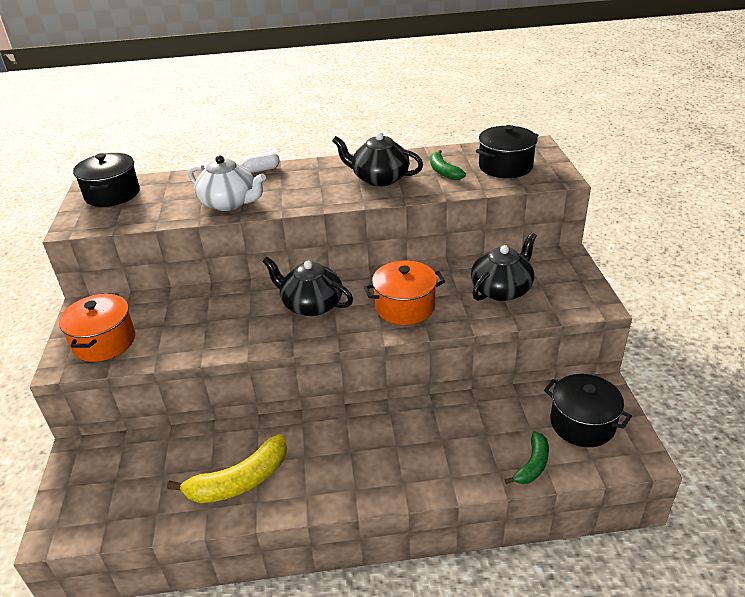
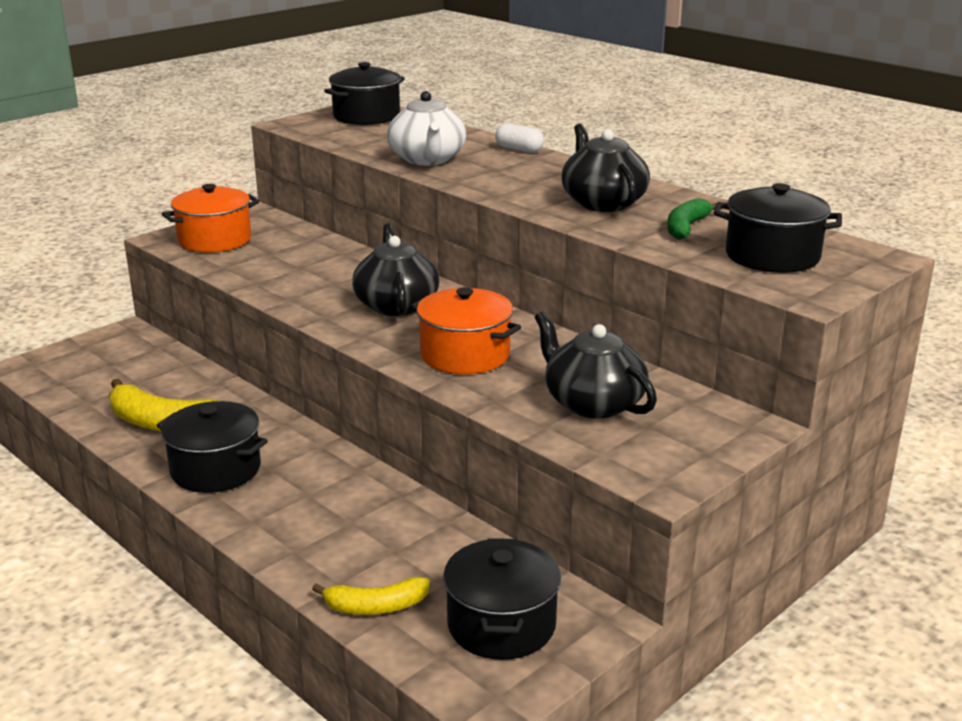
camera: 50 degrees right, 10 degrees down
black teapot [471,233,537,301] -> black teapot turned 135 degrees counterclockwise [535,311,657,419]
green banana [504,431,549,484] -> yellow banana [312,577,430,615]
none -> black pot [156,401,268,493]

